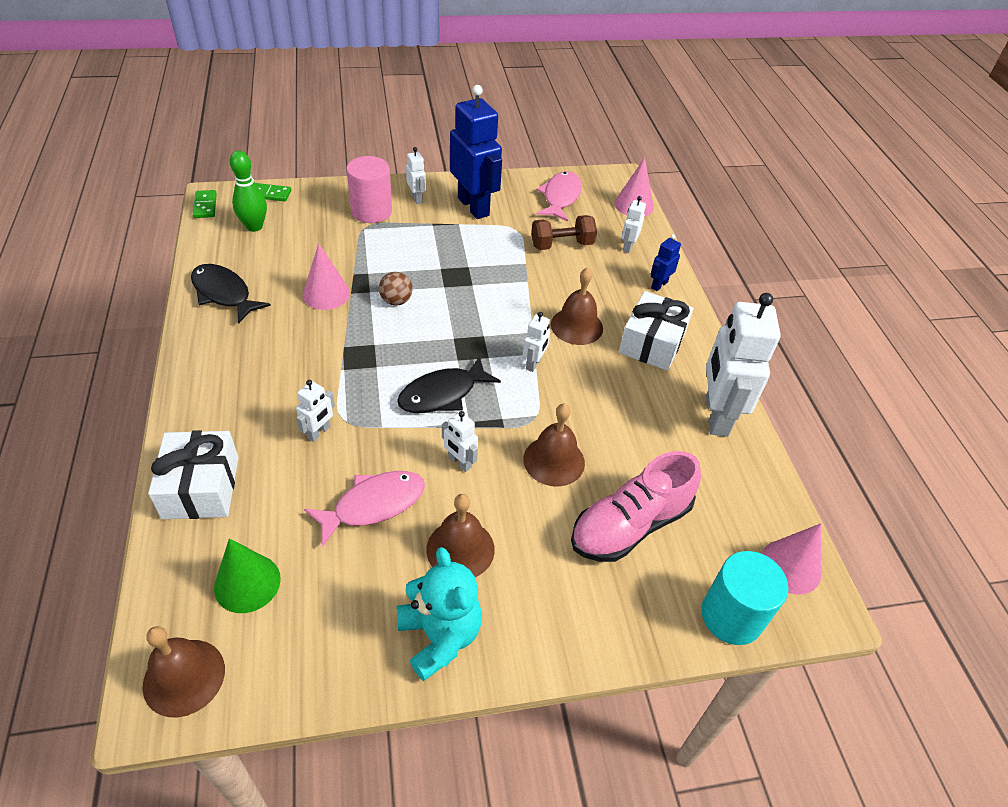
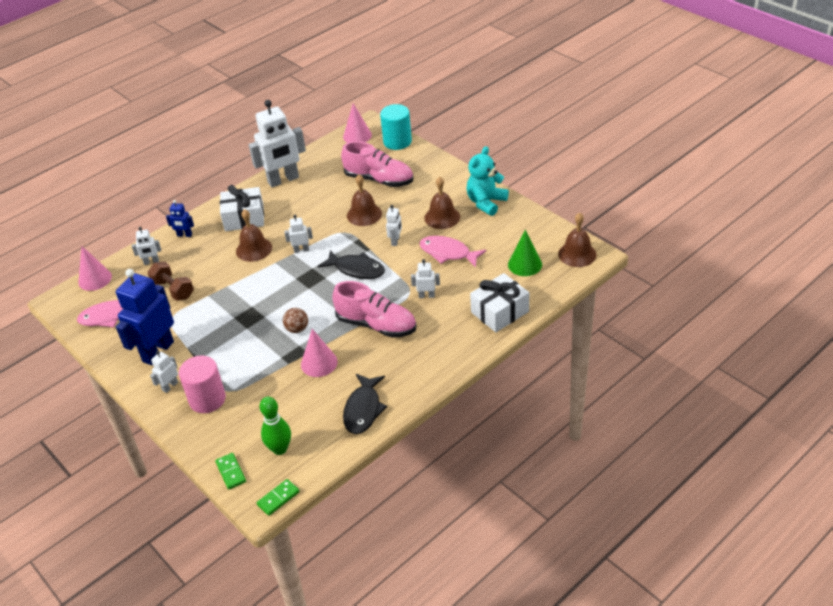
camera: 115 degrees left, 5 degrees down
none -> pink shoe [332,281,416,338]

